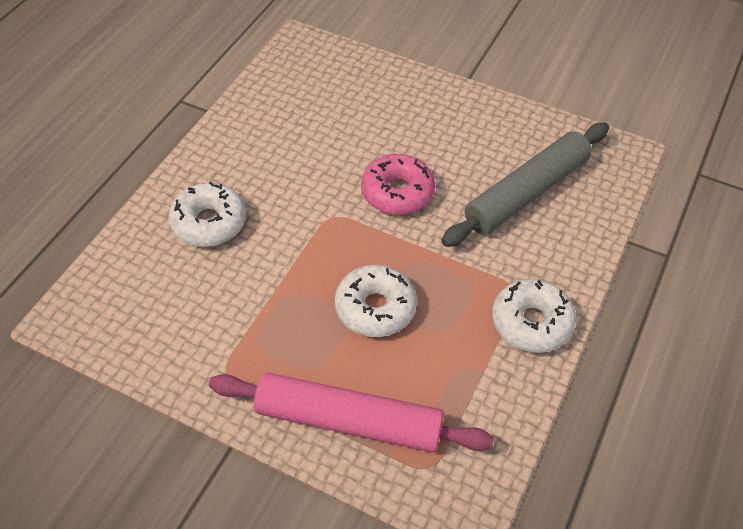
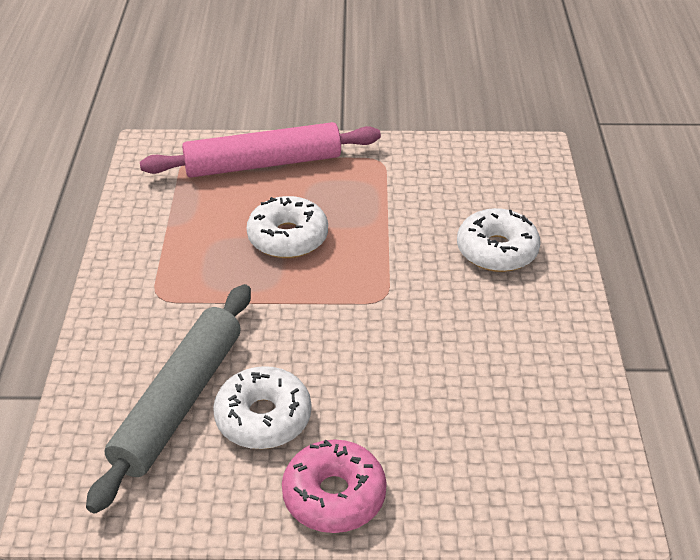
camera: 155 degrees right, 10 degrees down
pink donut [361,154,435,215] -> pink donut moved to [282,439,387,533]
white donut [492,279,576,353] -> white donut moved to [213,366,311,449]

